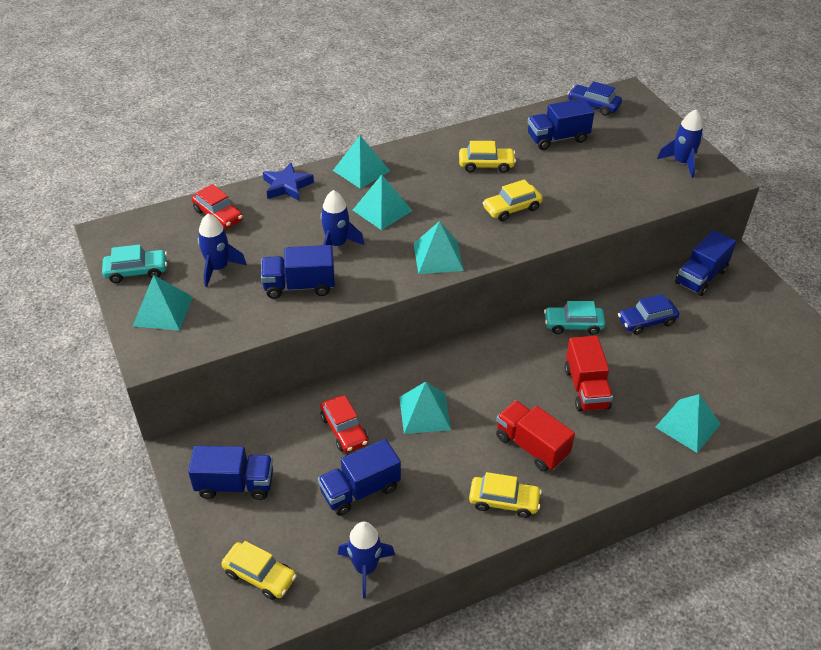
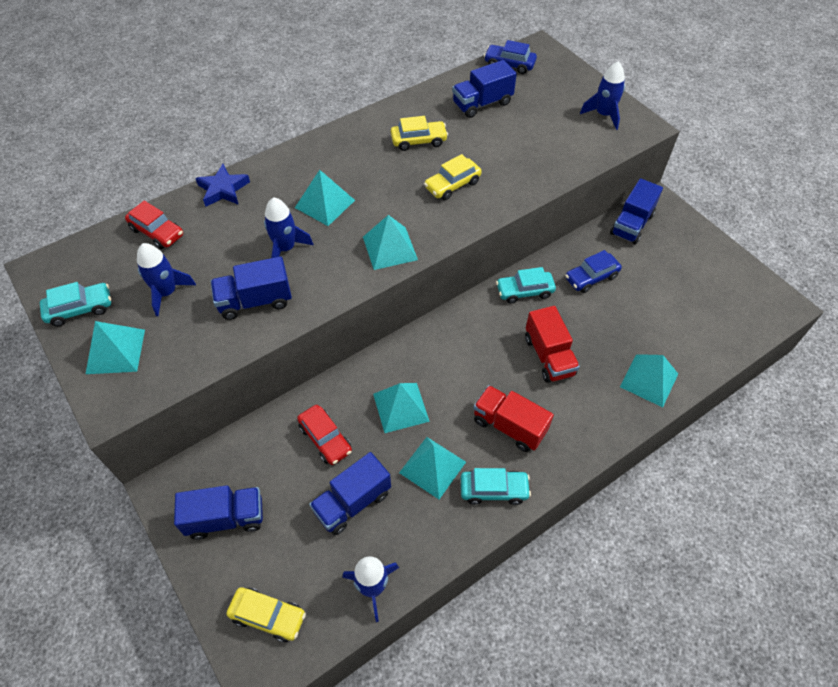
camera: 10 degrees left, 10 degrees up
turquoise pyramid [333,136,390,189] -> turquoise pyramid moved to [399,437,466,499]
yellow car [469,472,542,518] -> turquoise car [461,468,531,505]

